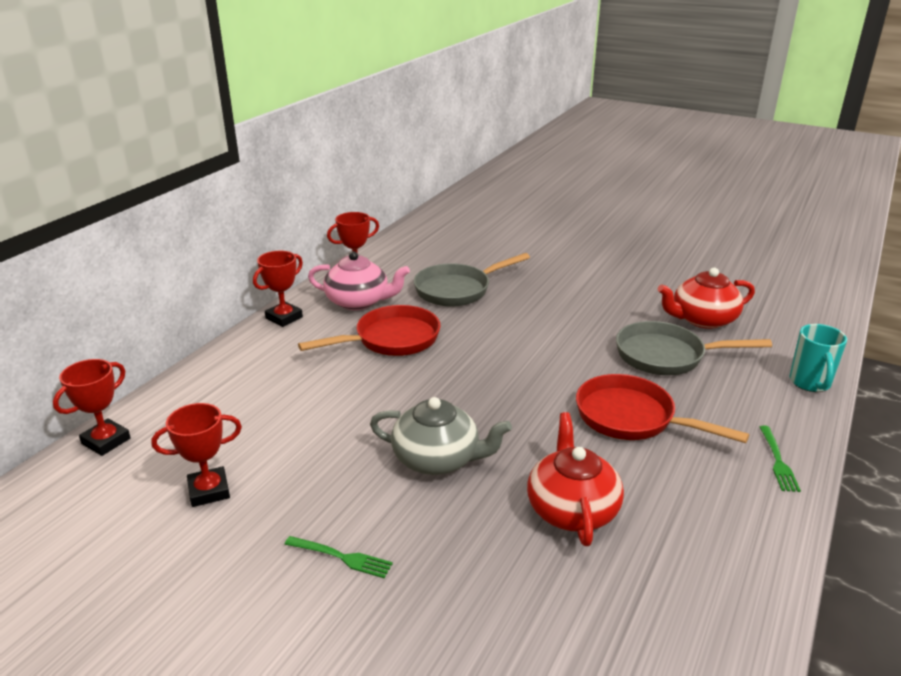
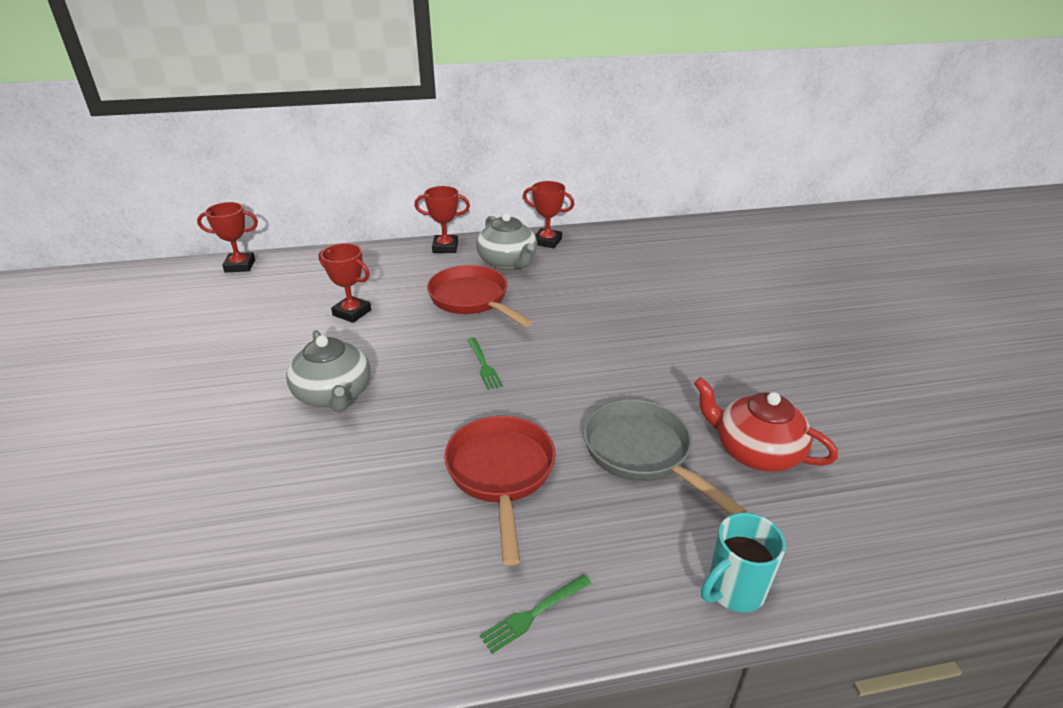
camera: 50 degrees right, 5 degrees up
red trophy [151,403,242,507] -> red trophy moved to [319,243,371,323]
green fork [284,536,393,578] -> green fork moved to [467,337,503,390]
red pan [298,305,440,356] -> red pan turned 150 degrees counterclockwise [427,265,532,327]
pink teapot [308,251,410,310] -> grey teapot [476,213,537,270]
grey pan [414,253,530,307] -> none
red teapot [527,412,624,546] -> none

